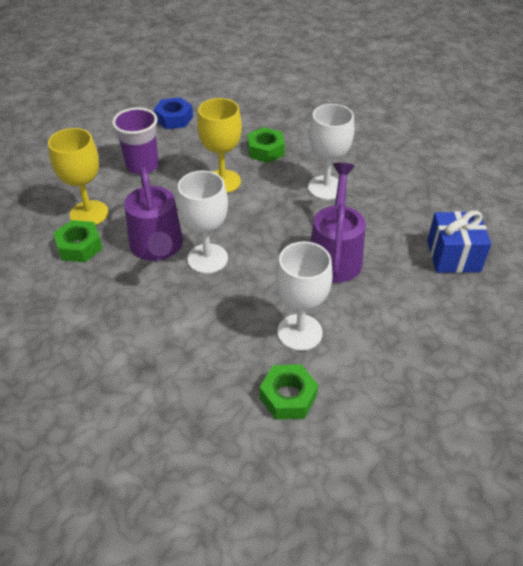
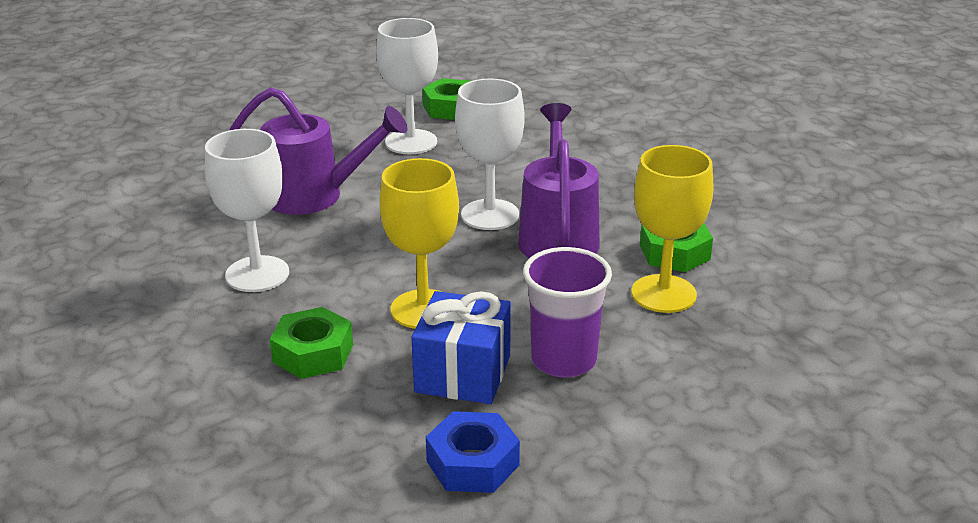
camera: 165 degrees left, 15 degrees down
purple watering can [310,163,366,283] -> purple watering can turned 105 degrees counterclockwise [230,87,407,215]
blue gift [427,210,491,273] -> blue gift moved to [411,291,511,404]

